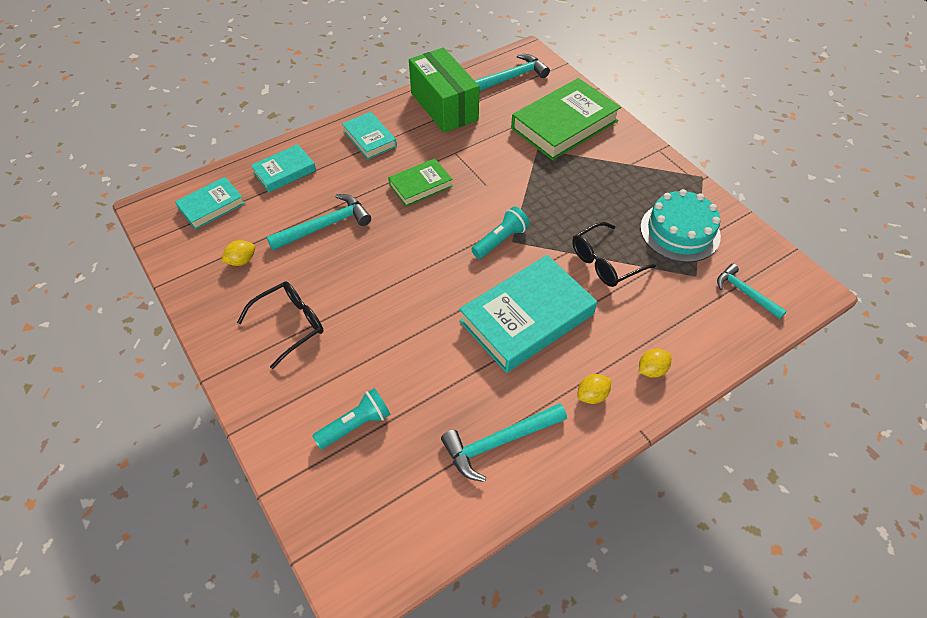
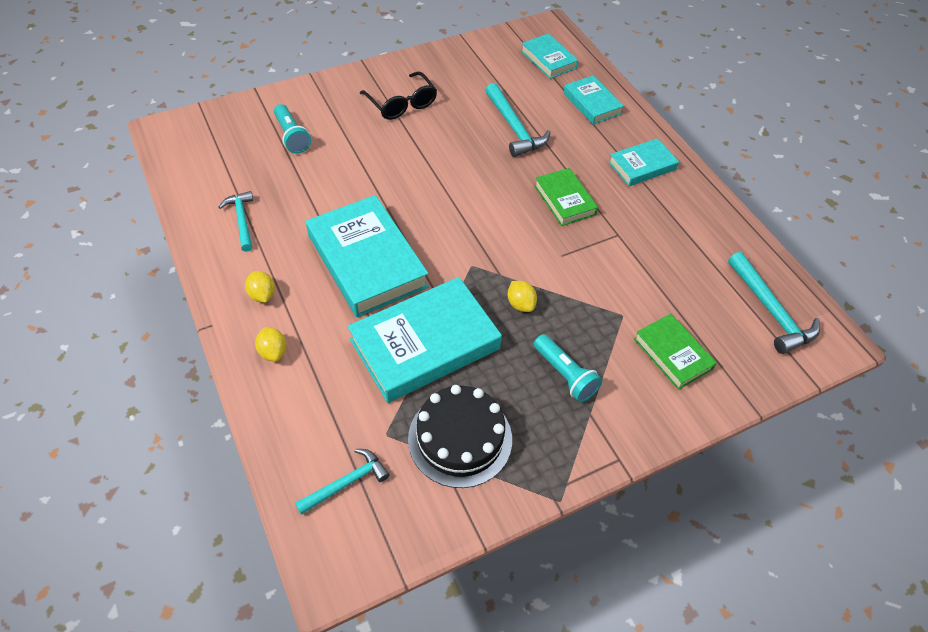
camera: 95 degrees right, 0 degrees up
yellow lemon [221,240,255,266] -> yellow lemon moved to [508,281,537,312]
green box [409,48,479,133] -> none
turquoise hammer [441,403,567,482] -> turquoise hammer [219,191,254,252], size x0.66
turquoise flashlight [471,206,530,259] -> turquoise flashlight moved to [534,334,602,402]
green book [511,78,621,160] -> green book [634,314,717,390], size x0.55
black glasses [572,222,656,287] -> turquoise book [348,277,502,403]
turquoise cake [640,189,721,262] -> black cake [408,385,512,488]

